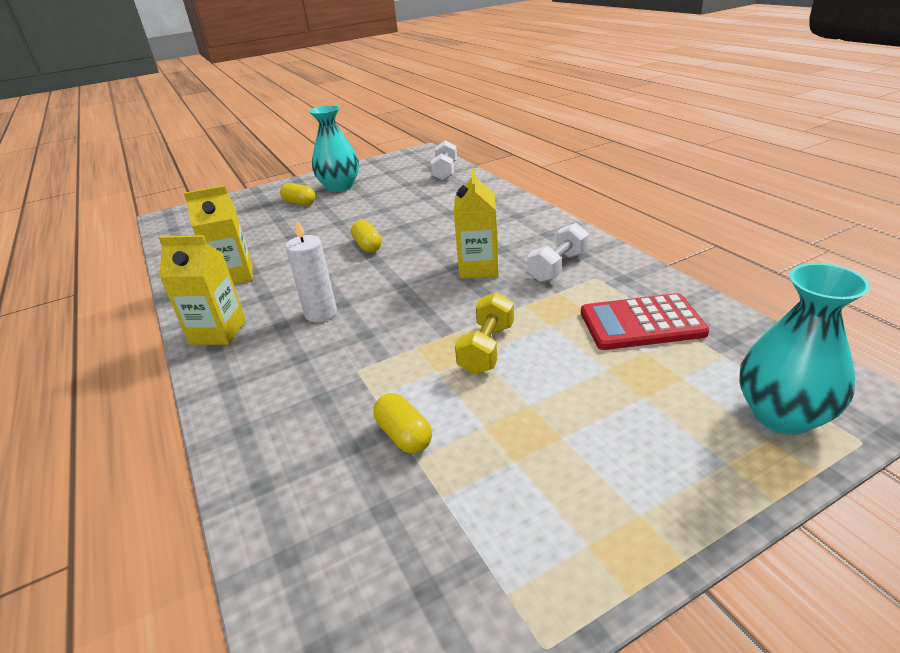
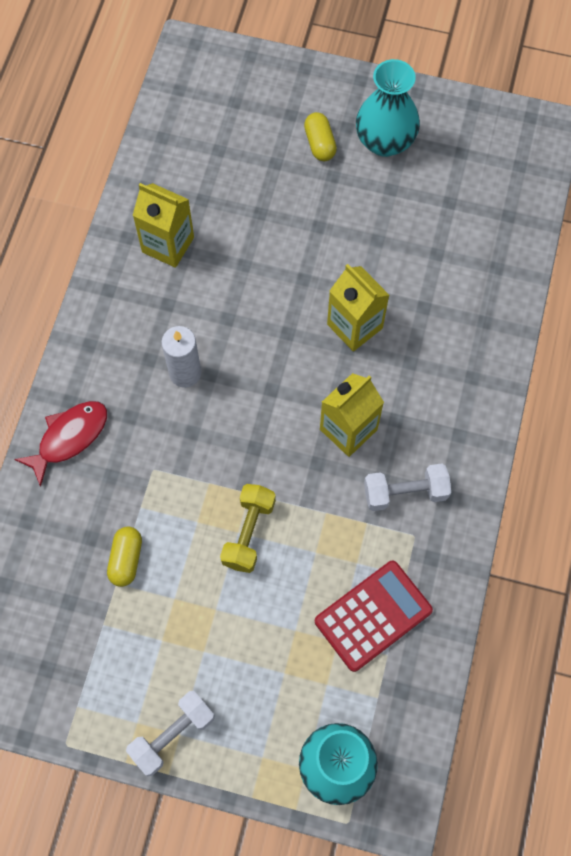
camera: 40 degrees right, 35 degrees up
yellow carton [159,235,246,345] -> yellow carton moved to [327,264,389,352]
yellow capsule [351,220,382,253] -> none
white dumbbell [430,140,457,181] -> white dumbbell moved to [126,691,215,776]
yellow dumbbell [455,292,514,375] -> yellow dumbbell turned 45 degrees counterclockwise [220,484,276,573]
red calculator [581,293,709,350] -> red calculator turned 105 degrees clockwise [315,561,433,672]
none -> red fish [14,401,107,487]

